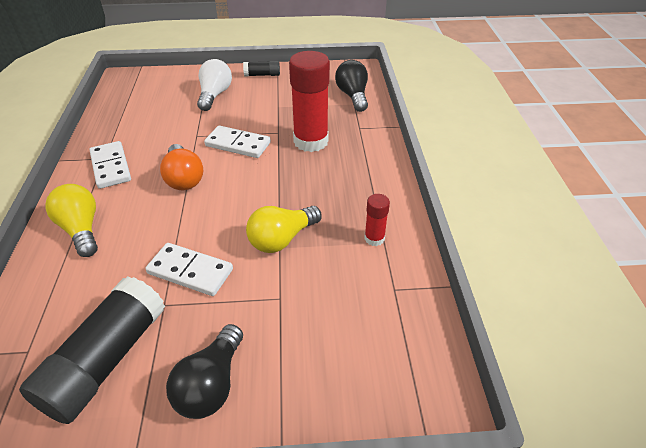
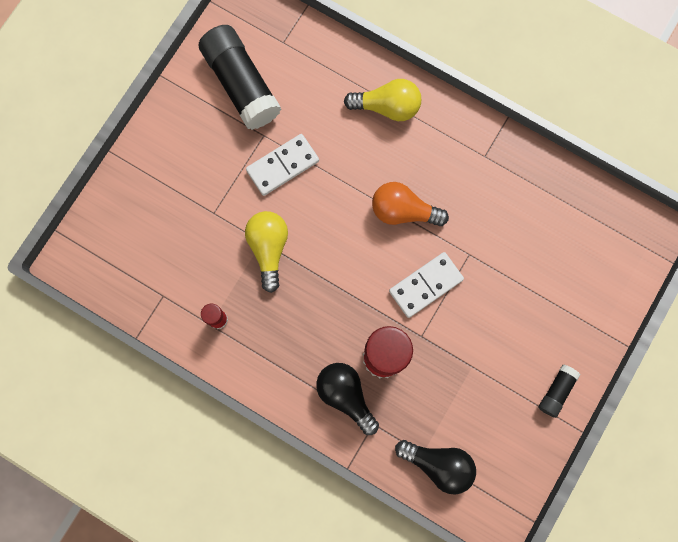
camera: 125 degrees right, 35 degrees up
white domino [90,141,131,189] -> none
black light bulb [166,324,243,419] -> black light bulb moved to [316,363,379,435]
white light bulb [197,59,232,111] -> none

